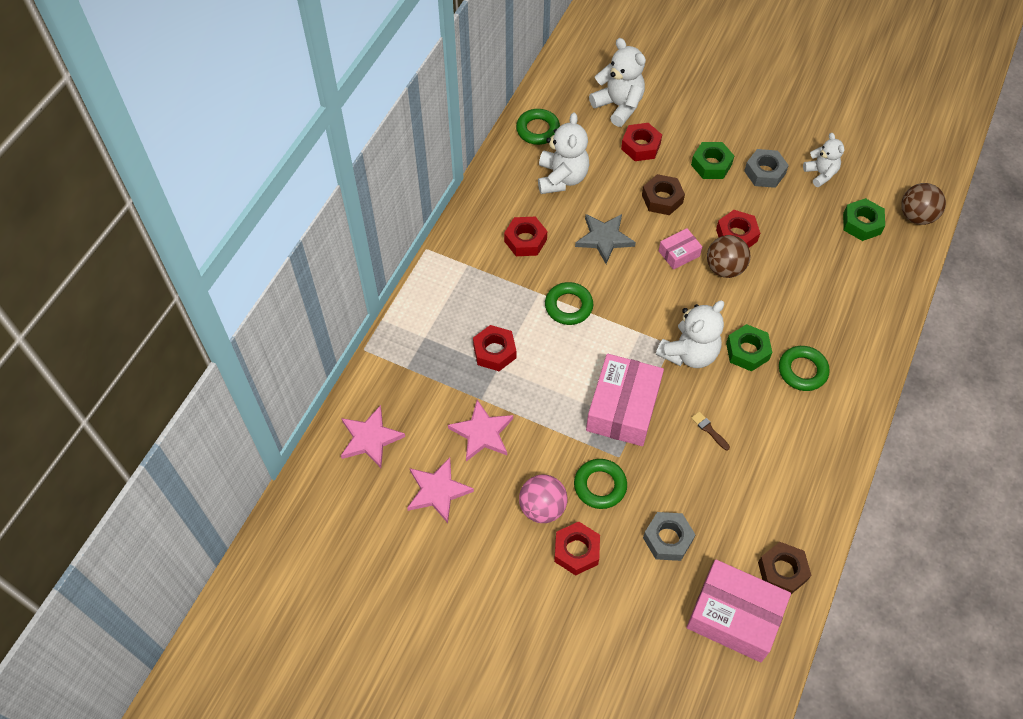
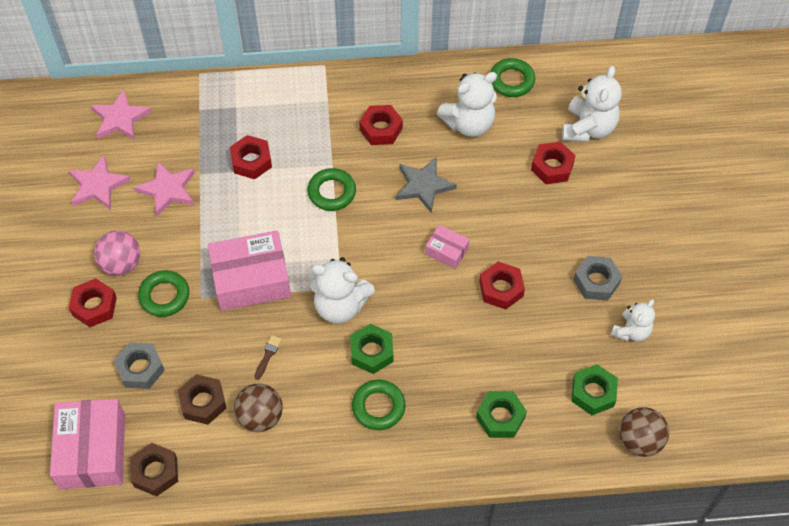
camera: 60 degrees right, 0 degrees up
brown nut [642,174,685,215] -> brown nut moved to [178,374,226,425]
green nut [691,142,734,179] -> green nut moved to [476,391,527,438]
brown ball [707,235,750,278] -> brown ball moved to [234,383,283,432]

